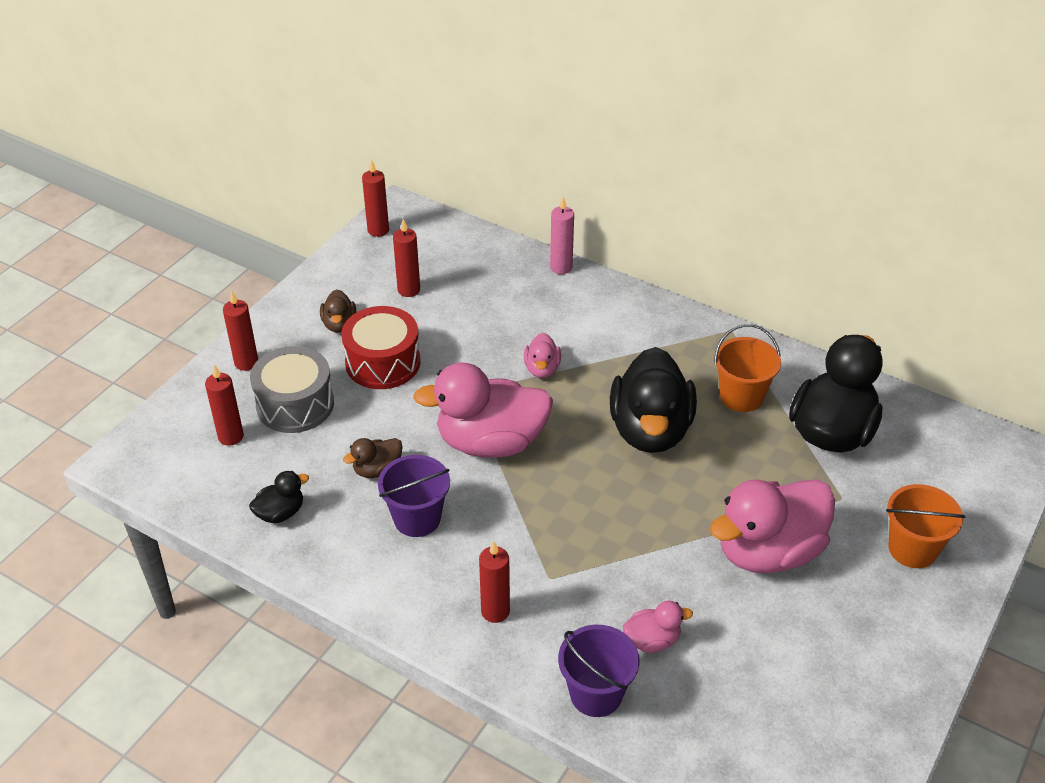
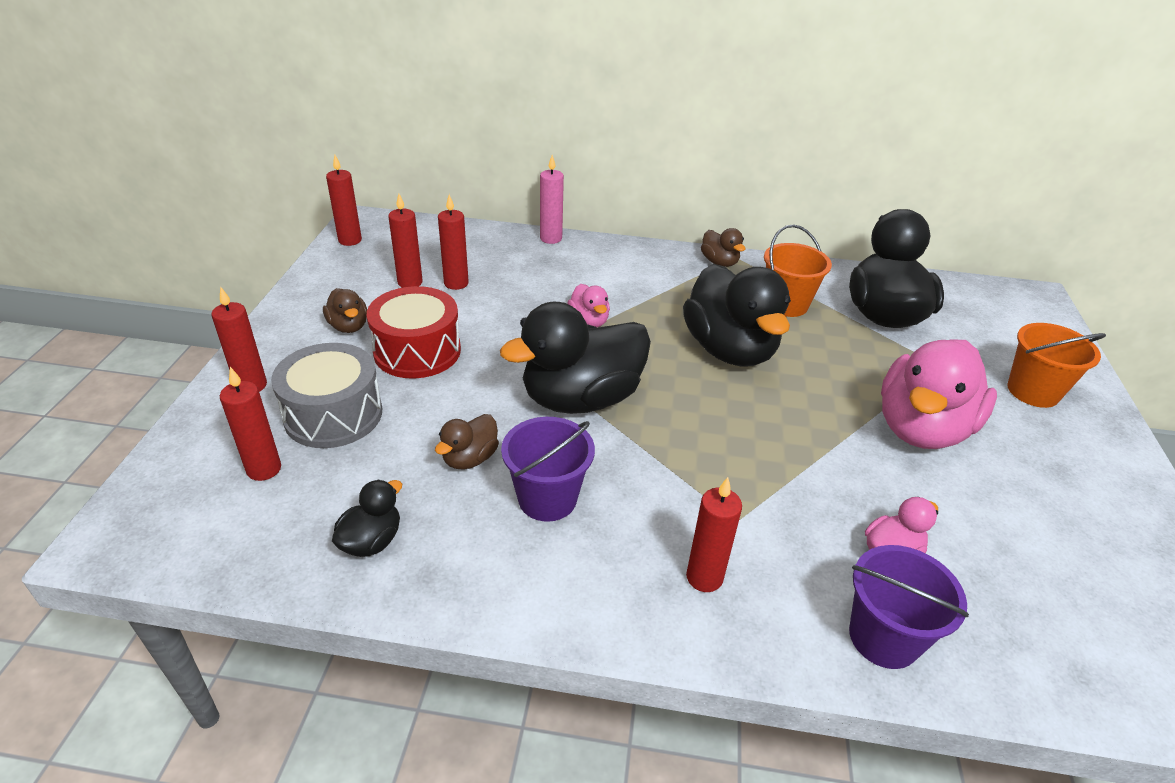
camera: 25 degrees left, 5 degrees down
pink duck [413,362,553,458] -> black duck [500,302,651,414]
none -> red candle [438,194,469,290]
none -> brown duck [701,228,745,267]

